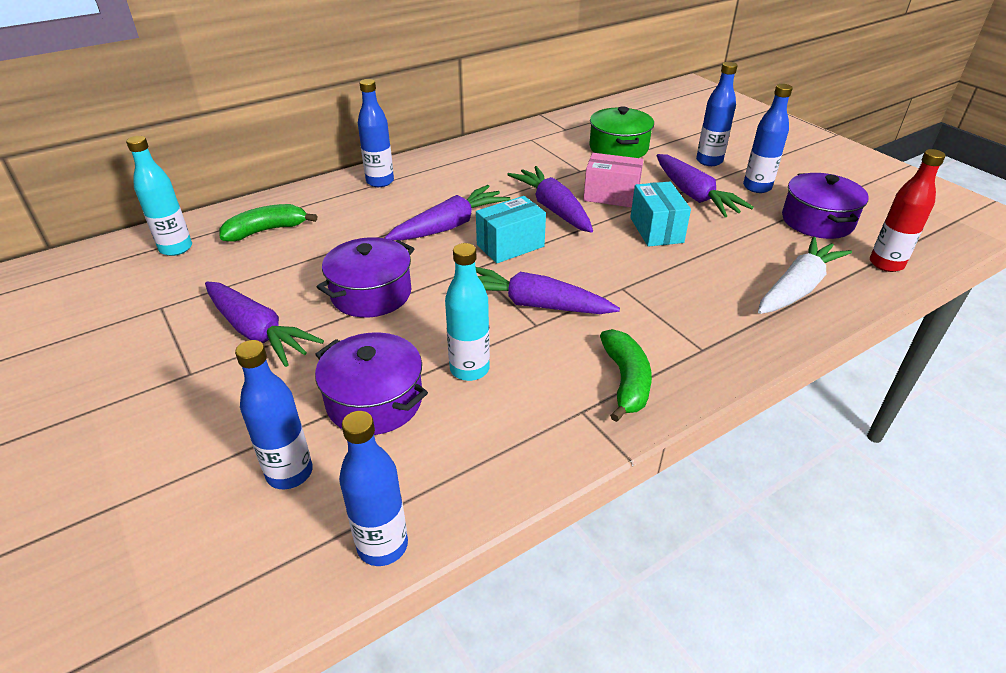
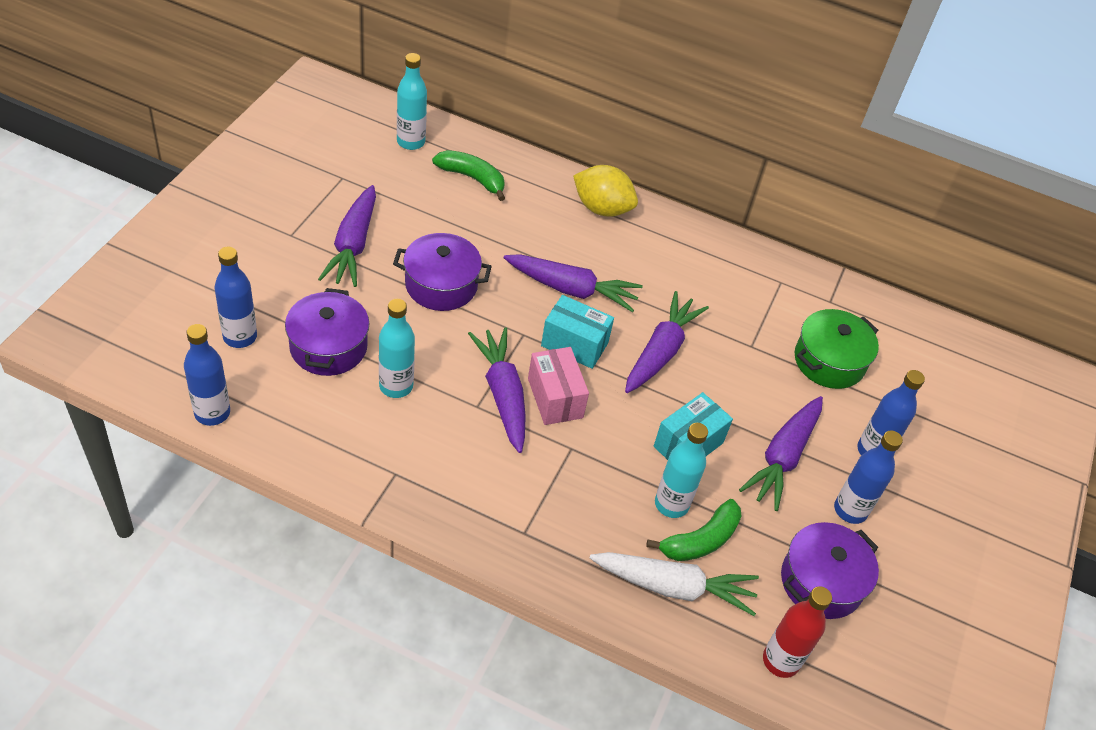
camera: 50 degrees right, 10 degrees up
blue bottle [358,79,394,187] -> yellow lemon [573,165,638,217]
pink box [583,153,643,207] -> pink box moved to [528,347,589,425]
green banana [600,329,652,422] -> green banana moved to [646,499,742,561]
none -> turquoise bottle [655,423,708,518]

